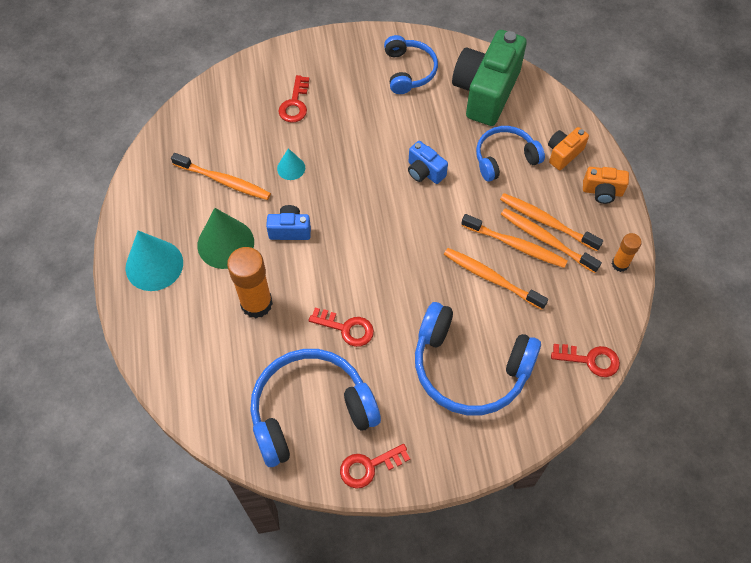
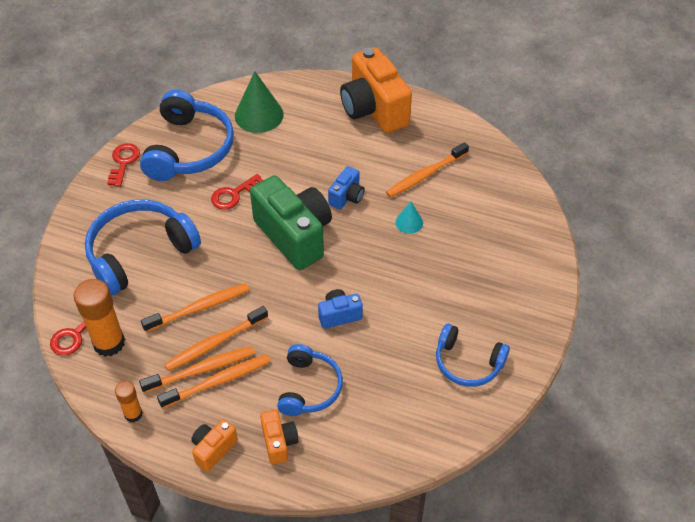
camera: 120 degrees right, 10 degrees down
turquoise cone [126,230,183,291] -> orange camera [340,47,412,133]
green cone [197,208,254,269] -> green cone moved to [235,71,284,133]
orange glue stick [227,247,273,318] -> orange glue stick moved to [74,279,125,357]
red key [278,75,309,123] -> none
green camera [452,30,527,126] -> green camera moved to [250,175,332,270]

